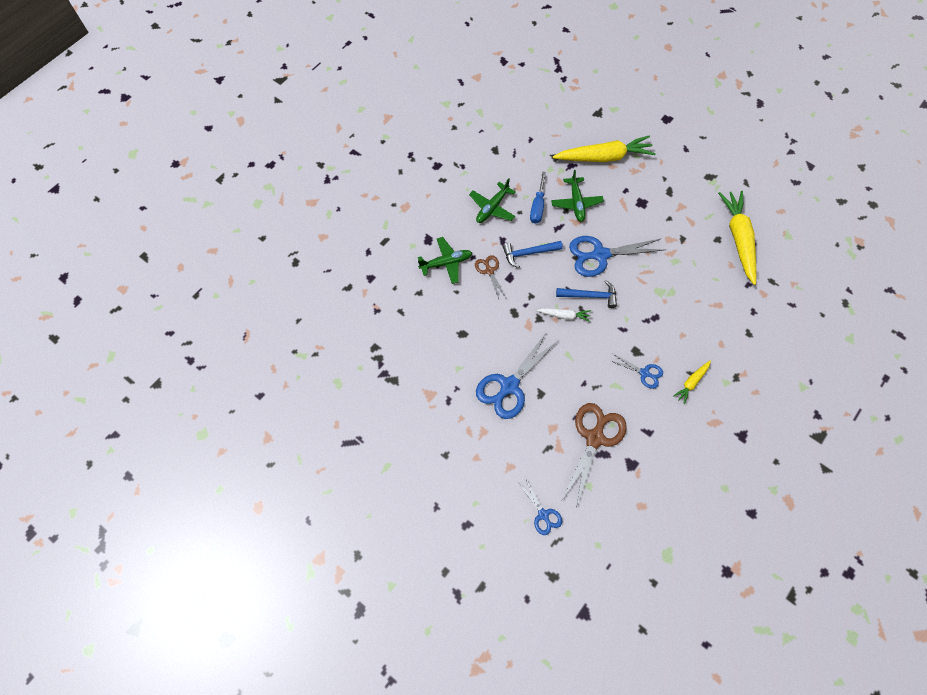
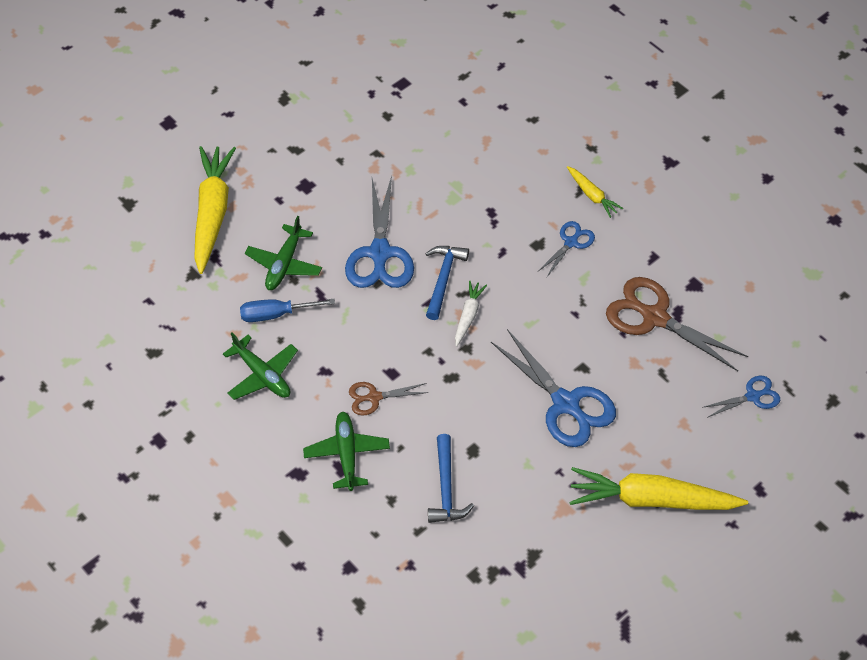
camera: 80 degrees left, 10 degrees down
blue hammer [502,241,563,268] -> blue hammer moved to [428,434,474,523]
blue screwdriver [530,171,546,223] -> blue screwdriver turned 150 degrees clockwise [240,299,335,322]
green plane [551,170,604,222] -> green plane turned 105 degrees clockwise [245,216,322,290]
yellow carrot [718,191,756,285] -> yellow carrot moved to [570,467,748,510]

